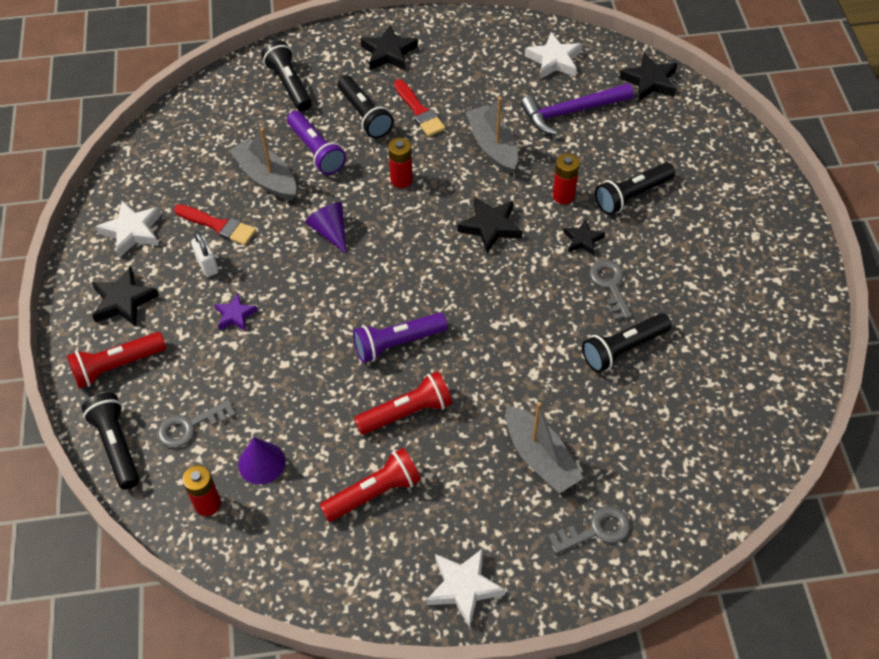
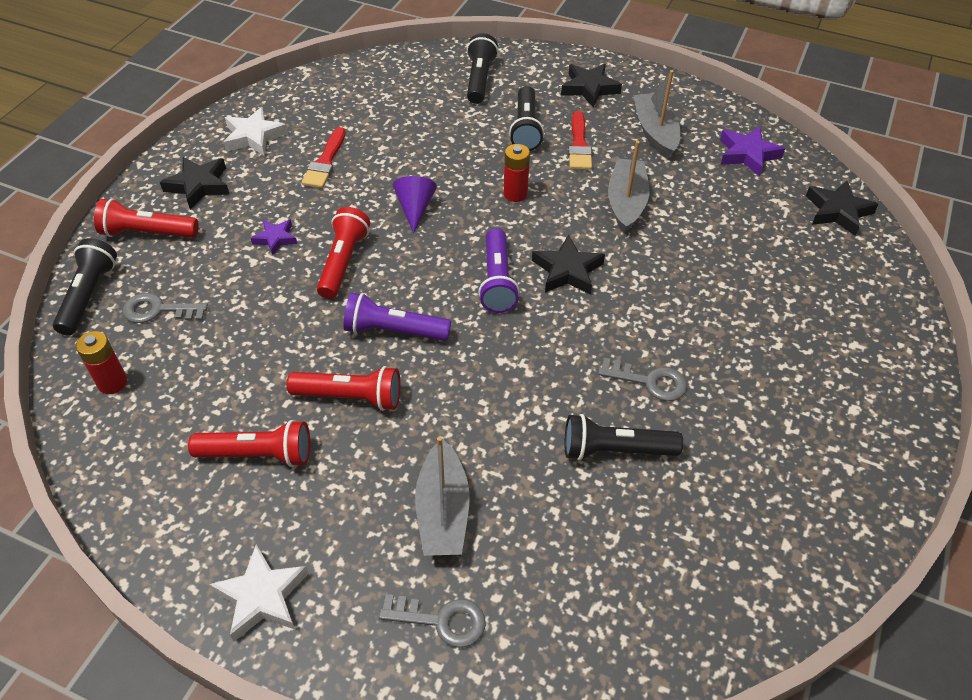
camera: 30 degrees right, 5 degrees down
red brush [174,204,256,245] -> red brush turned 45 degrees clockwise [302,127,346,188]
white padlock [191,232,219,277] -> none
grey boat [229,128,296,201] -> grey boat moved to [633,70,680,159]
purple cone [238,437,286,485] -> none
purple flashlight [287,111,346,175] -> purple flashlight moved to [478,228,520,313]
purple hammer [520,83,634,135] -> none
white star [525,32,582,79] -> purple star [720,126,785,177]
red battery [553,154,580,204] -> none
black star [563,219,605,255] -> none
grey key [590,260,632,321] -> grey key turned 90 degrees clockwise [598,358,687,401]
black flashlight [595,163,675,215] -> none
none -> red flashlight [317,207,370,299]

